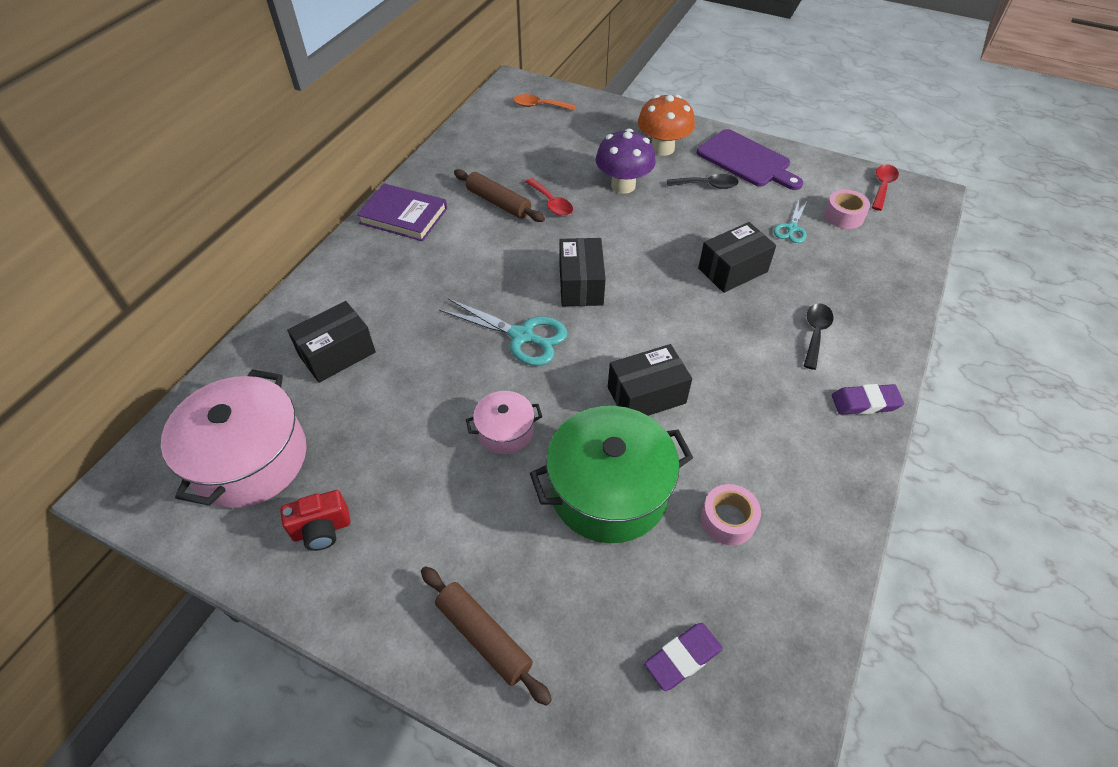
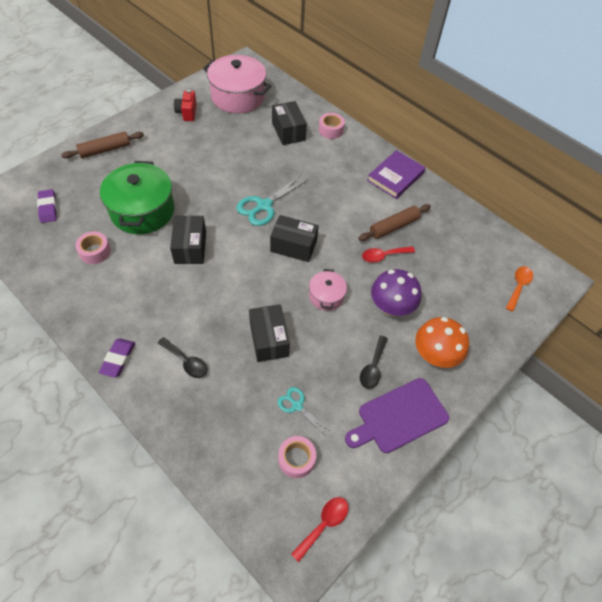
camera: 105 degrees right, 5 degrees up
pink pot [466,391,542,454] -> pink pot moved to [309,269,347,311]
red spoon [872,164,899,211] -> red spoon turned 90 degrees counterclockwise [291,497,348,562]
none -> pink tape [319,113,345,139]

